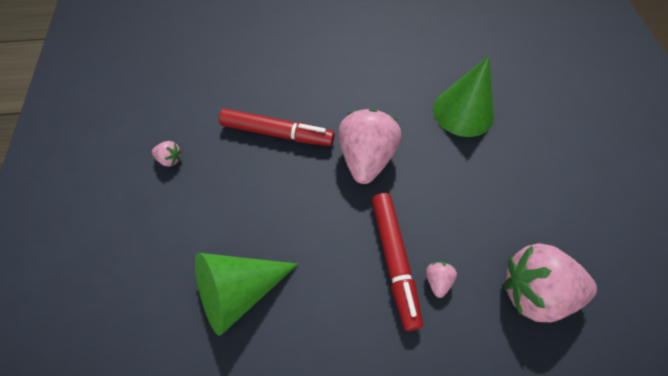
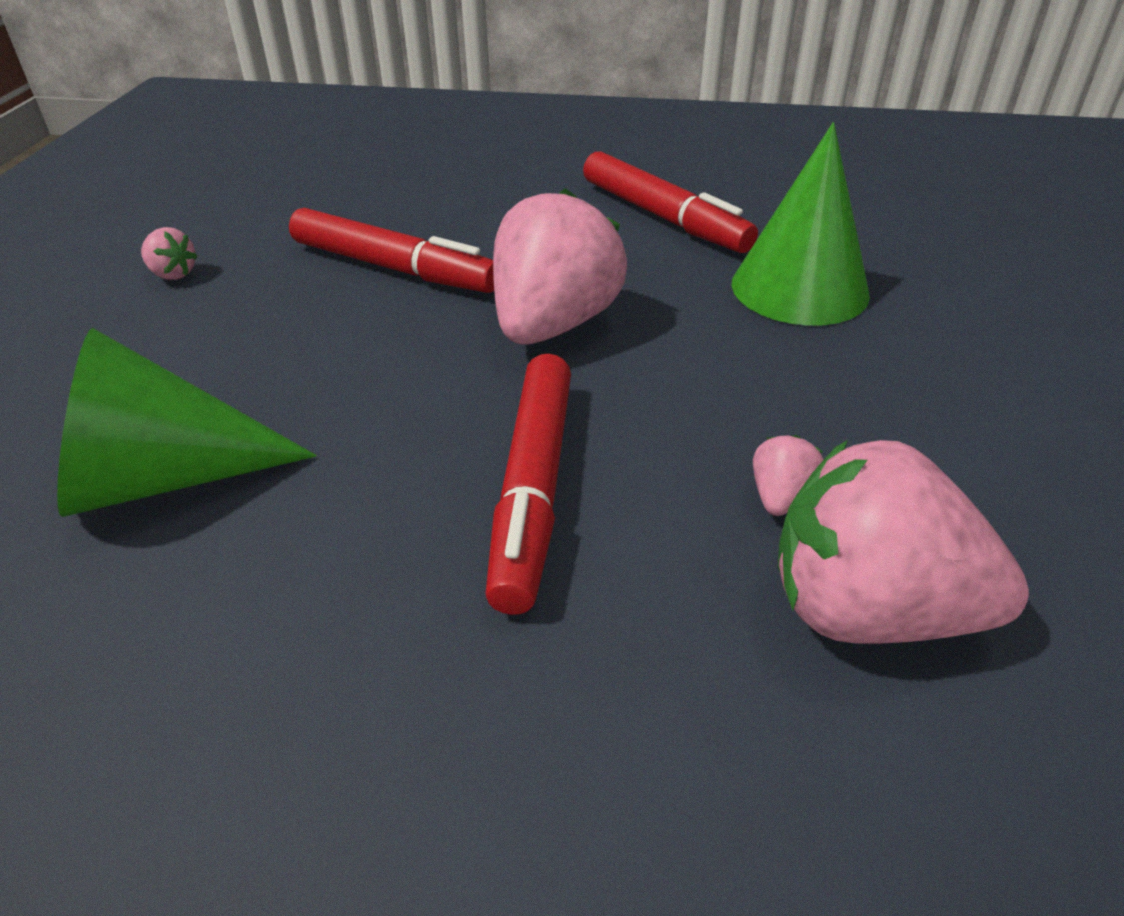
camera: 15 degrees right, 20 degrees down
pink strawberry [426,262,457,298] -> pink strawberry moved to [753,435,824,516]
none -> red marker [583,151,758,253]

